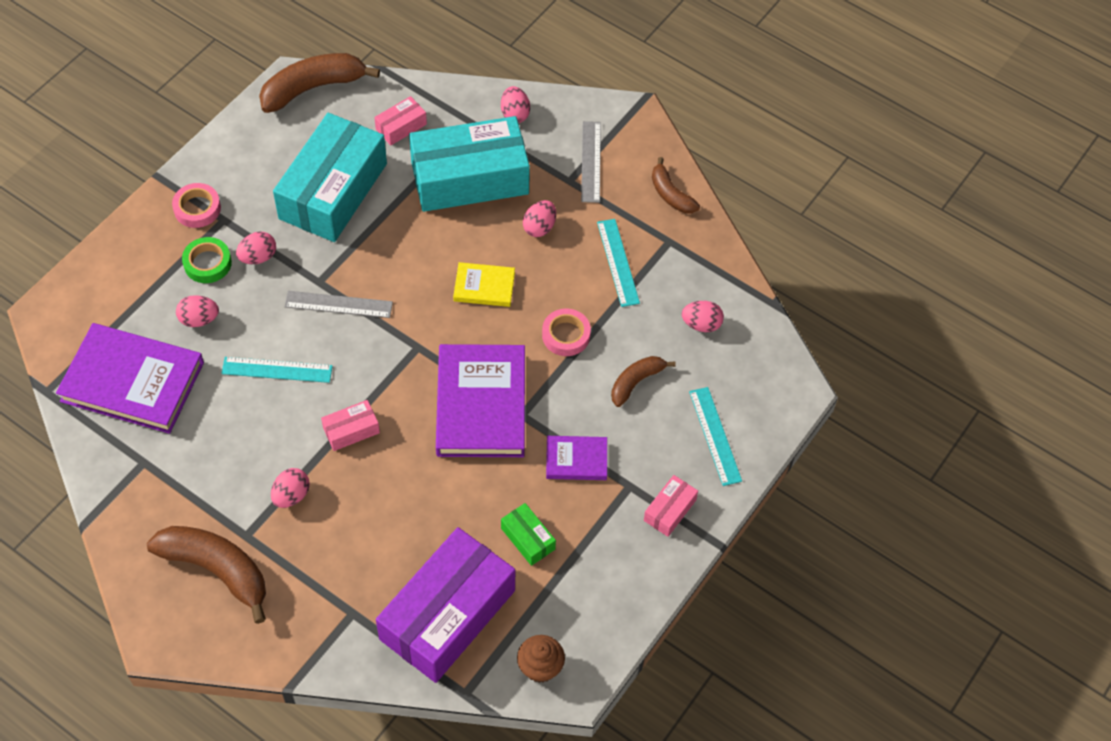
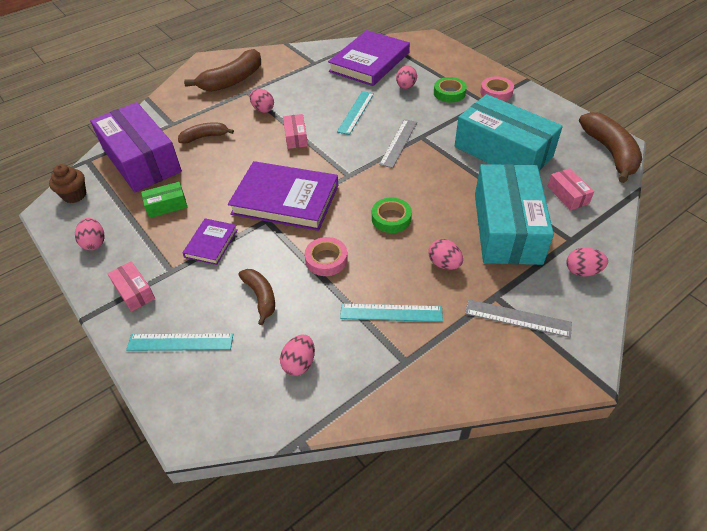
camera: 110 degrees right, 10 degrees down
pink egg [236,231,276,264] -> pink egg moved to [75,218,105,250]
yellow book [453,262,515,307] -> green tape [372,197,412,233]
brown banana [652,157,700,213] -> brown banana moved to [178,122,234,144]

